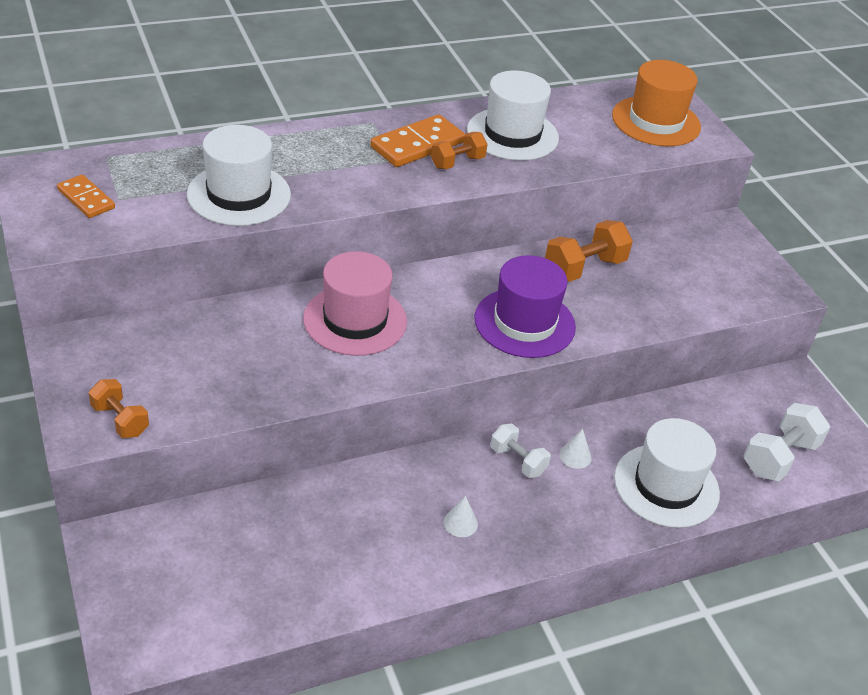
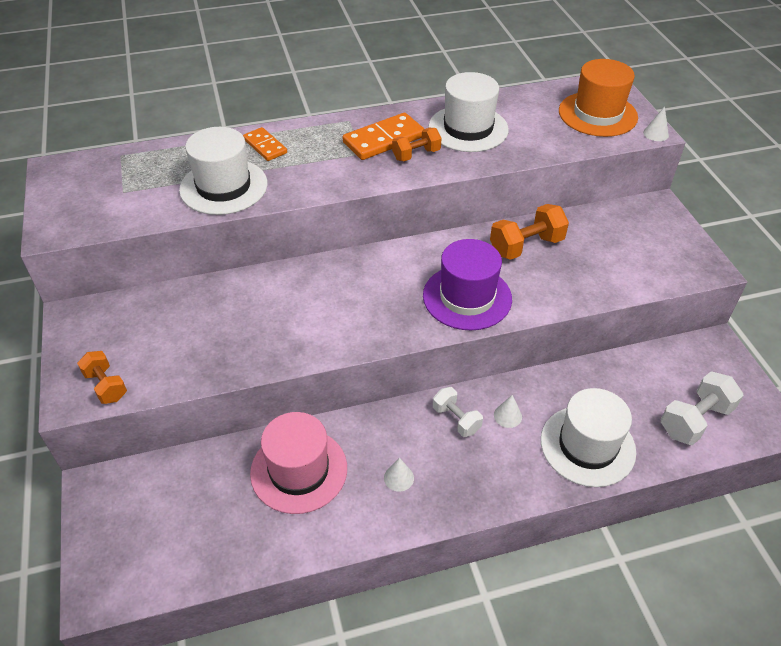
camera: 10 degrees right, 5 degrees up
orange domino [57,174,115,218] -> orange domino moved to [243,127,287,161]
pink hat [303,251,407,356] -> pink hat moved to [250,412,347,514]
none -> white cone [643,106,669,141]

